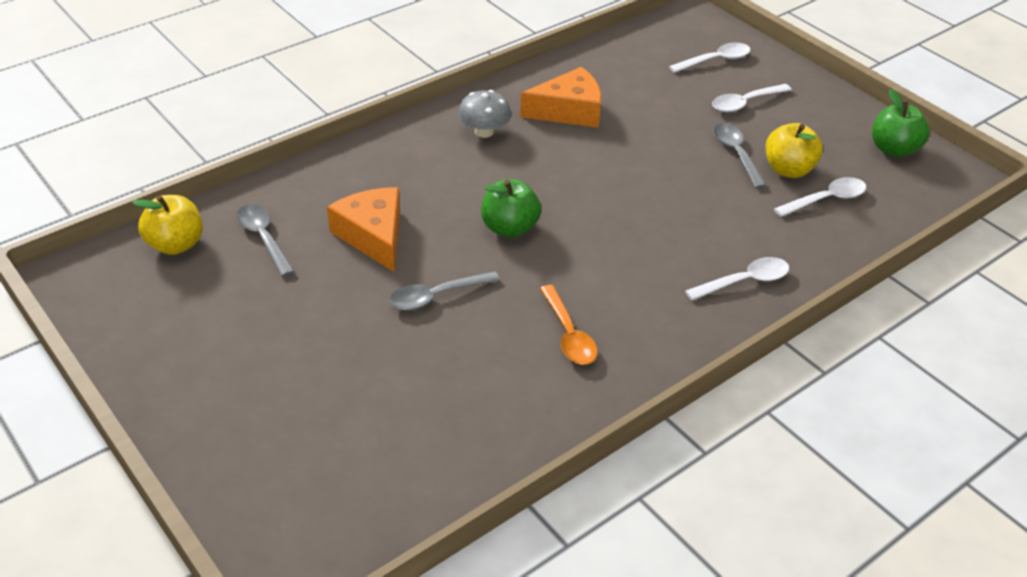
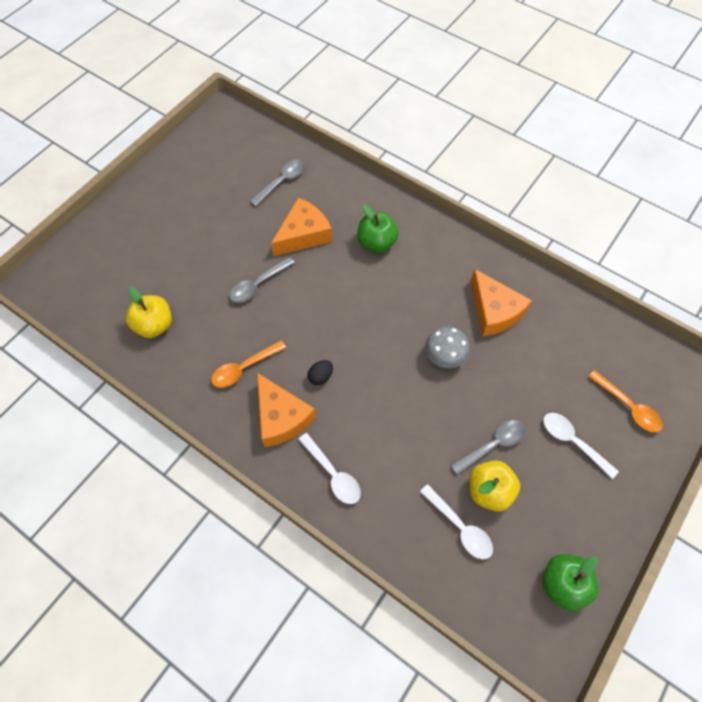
camera: 75 degrees right, 20 degrees up
yellow apple [132,195,203,255] -> yellow apple moved to [126,287,172,338]
grey spoon [389,271,500,310] -> grey spoon turned 90 degrees counterclockwise [229,257,295,303]
grey mushroom [458,90,511,138] -> grey mushroom moved to [425,326,470,368]
green apple [481,179,541,238] -> green apple moved to [357,205,398,253]
white spoon [669,43,750,73] -> orange spoon [588,370,663,433]
none -> orange cheese [257,373,316,447]
none -> black egg [307,360,333,385]

